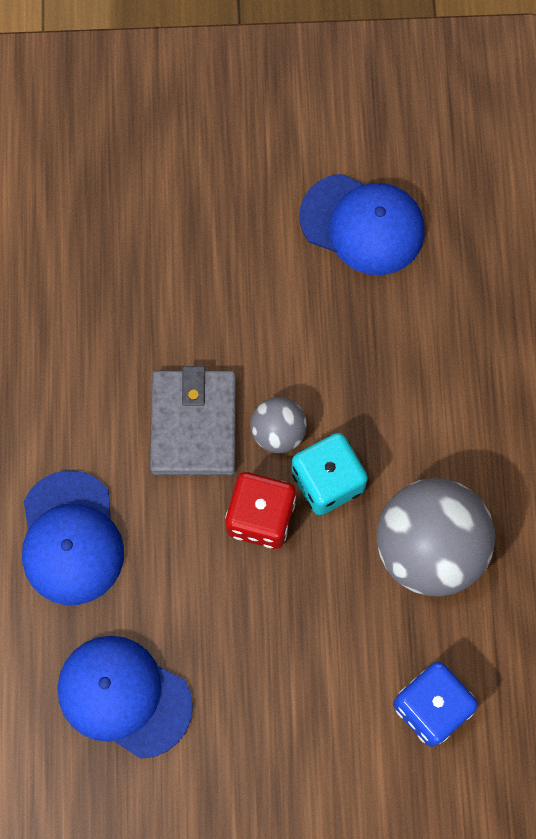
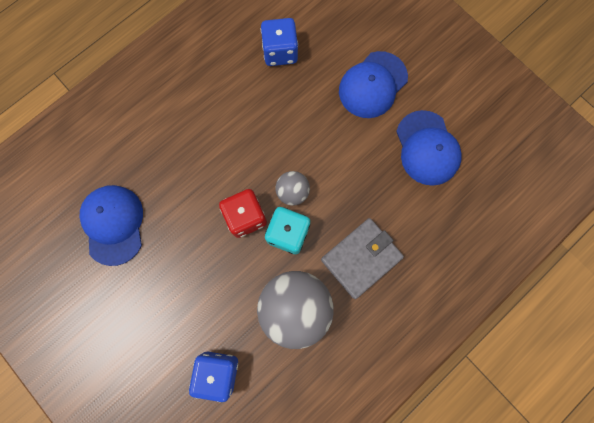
camera: 50 degrees right, 5 degrees up
blue cap [22,471,124,605] -> blue cap moved to [339,51,408,118]
grey wallet [150,366,236,475] -> grey wallet moved to [321,218,404,299]
none -> blue dice [261,18,298,66]

